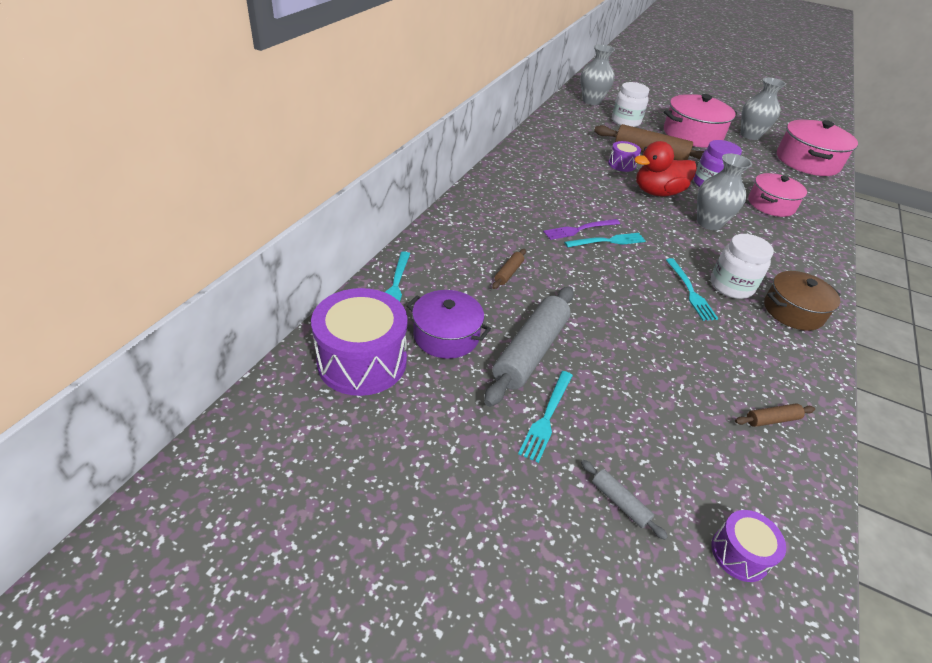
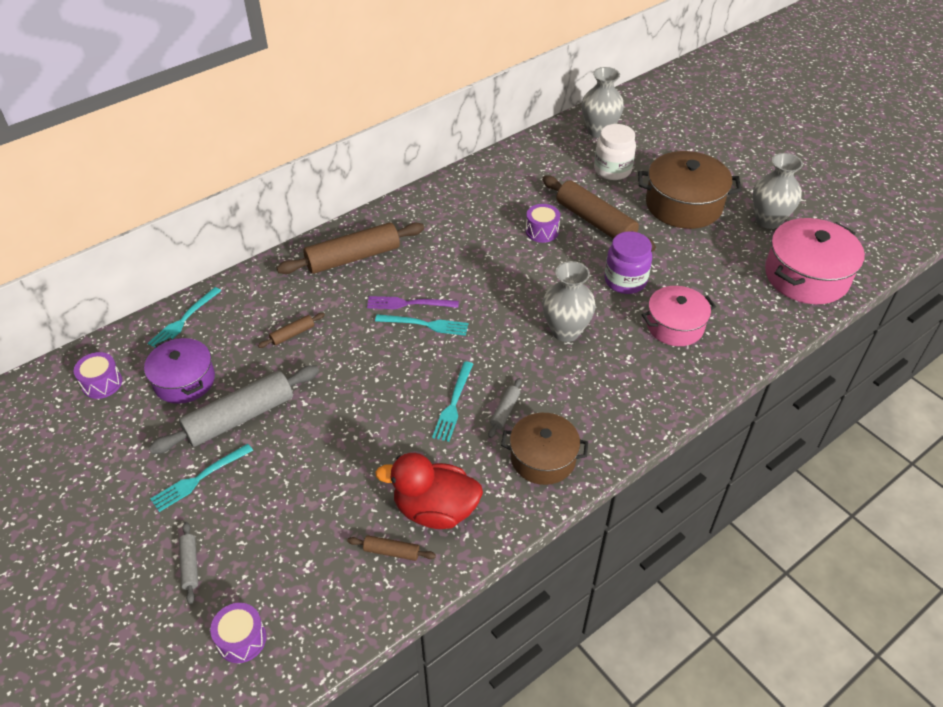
camera: 30 degrees right, 5 degrees up
purple drum [311,288,407,396] -> purple drum [74,352,122,399], size x0.51
red duck [634,141,697,196] -> red duck moved to [375,453,483,529]
pink pot [664,94,737,148] -> brown pot [638,151,742,229]
white jar [711,234,774,299] -> grey rolling pin [488,378,522,438]
none -> brown rolling pin [276,223,424,274]

